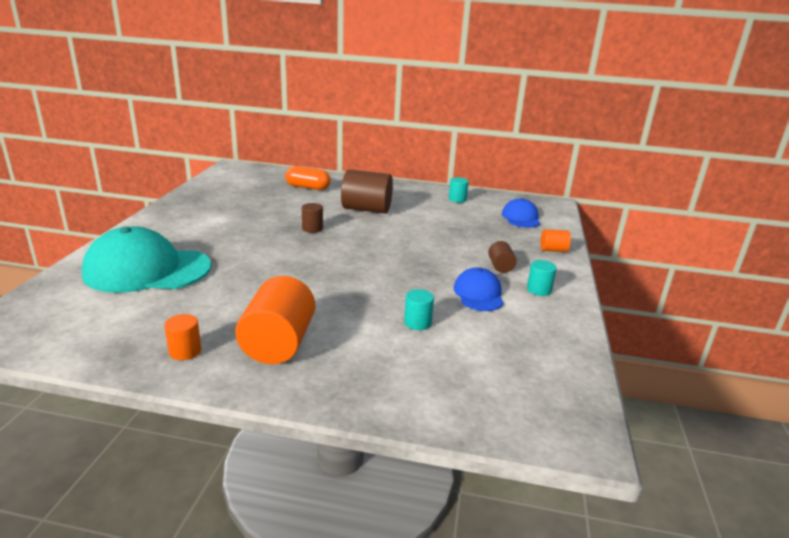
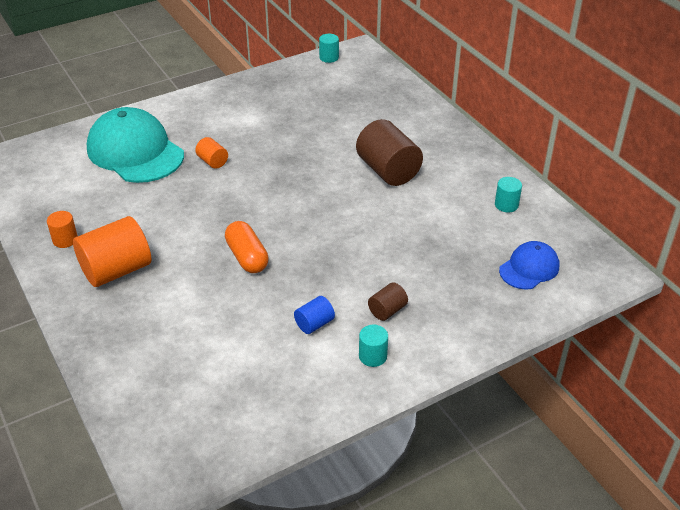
camera: 50 degrees right, 15 degrees up
orange capsule [285,166,331,190] -> orange capsule moved to [225,221,269,273]
brown cylinder [302,203,323,233] -> none
turquoise cylinder [404,289,434,330] -> turquoise cylinder moved to [319,34,339,63]
blue cap [454,267,504,311] -> blue cylinder [294,296,335,334]
orange cylinder [541,229,571,252] -> orange cylinder moved to [195,137,228,169]

